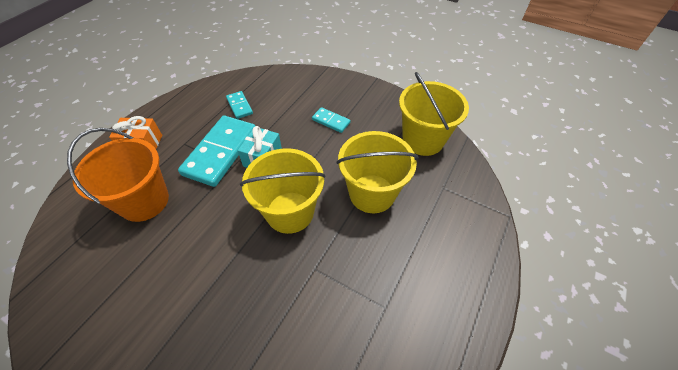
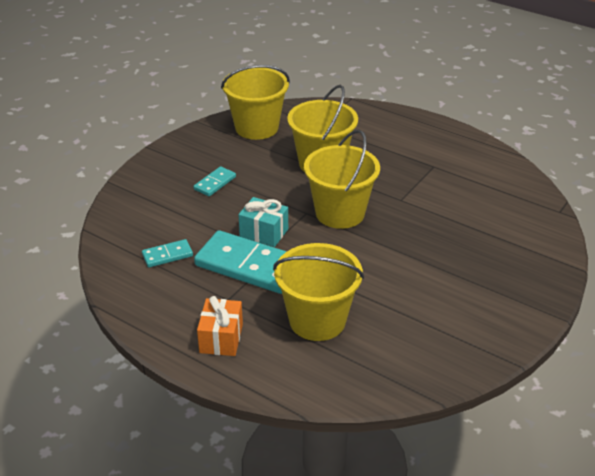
camera: 85 degrees left, 15 degrees down
orange bucket [67,128,169,222] -> yellow bucket [273,243,364,341]

